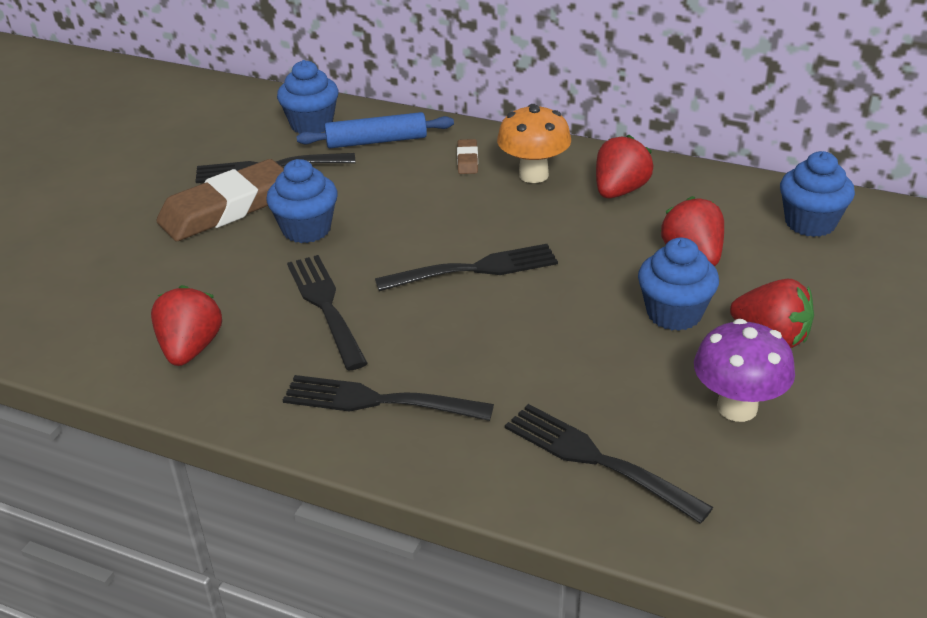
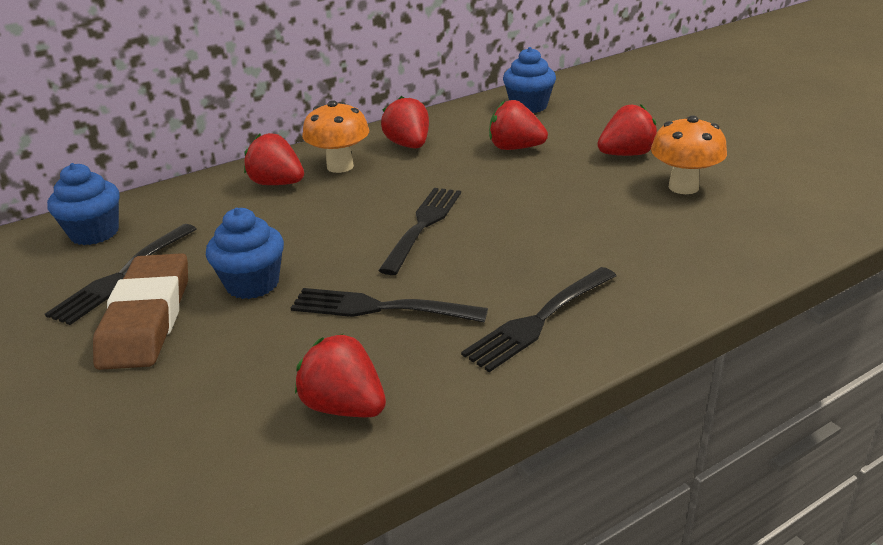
camera: 55 degrees left, 5 degrees down
blue rolling pin [296,112,454,148] -> none
brown eraser [457,139,478,174] -> red strawberry [244,133,304,185]
black fork [505,404,713,524] -> none
blue cupcake [638,237,719,331] -> none
purple mushroom [694,319,795,422] -> orange mushroom [651,115,727,194]

